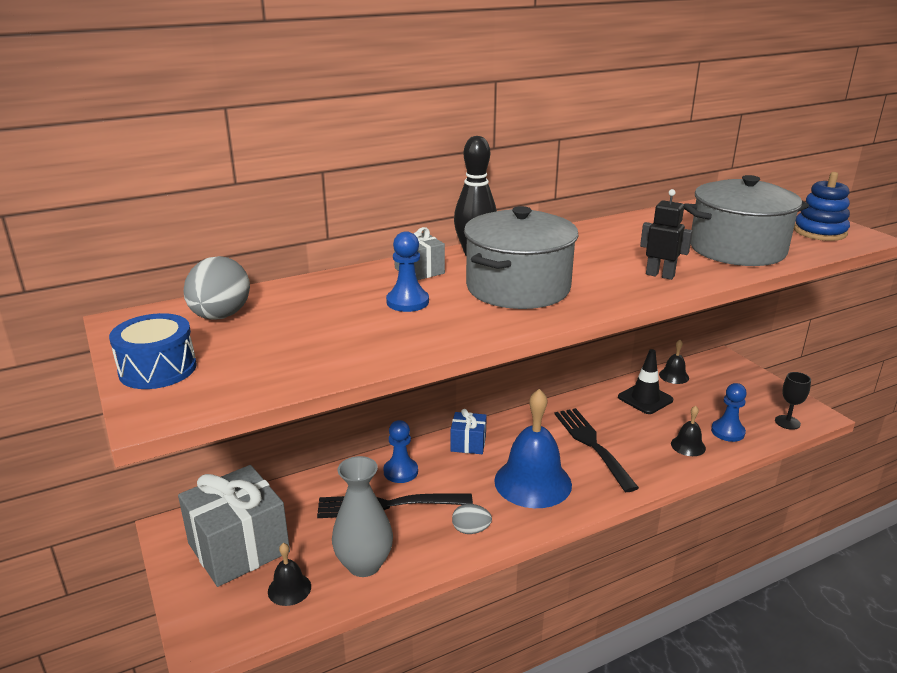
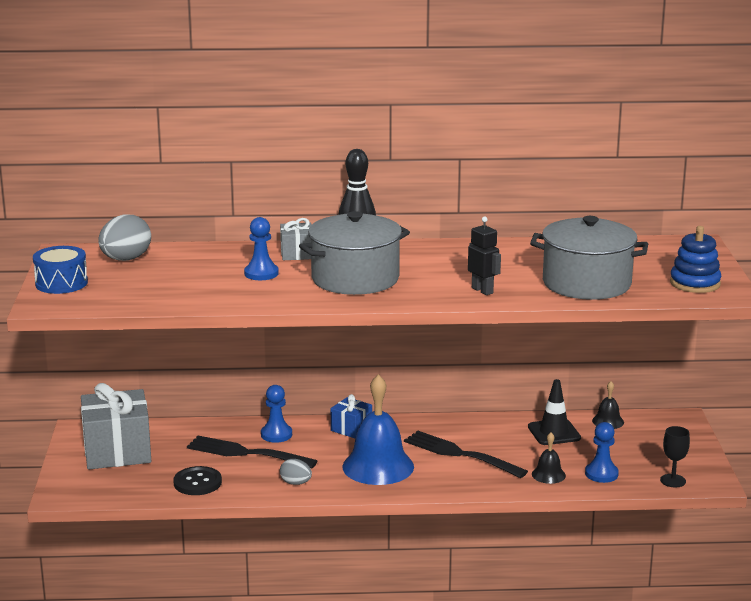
camera: 25 degrees right, 5 degrees down
black bell [268,543,311,606] -> none
grey vase [332,456,393,577] -> black button [173,466,222,495]
black fork [555,408,639,492] -> black fork turned 60 degrees counterclockwise [404,431,528,478]

